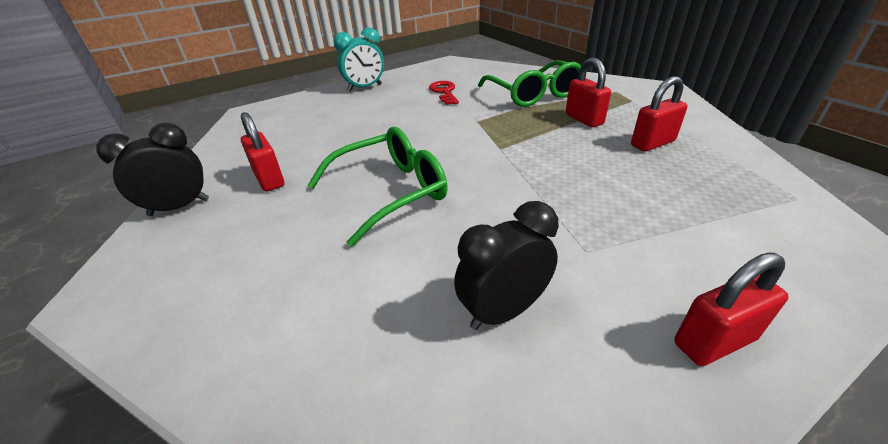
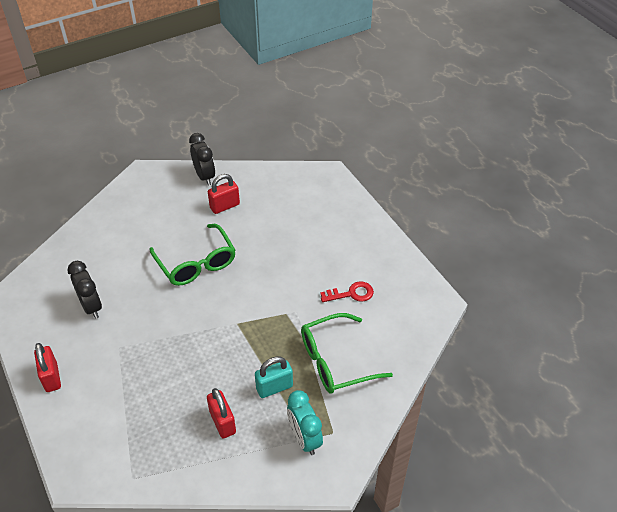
camera: 90 degrees right, 10 degrees up
turquoise clock [333,27,384,91] -> turquoise clock moved to [287,390,323,455]
red padlock [566,58,611,127] -> turquoise padlock [255,357,293,398]

